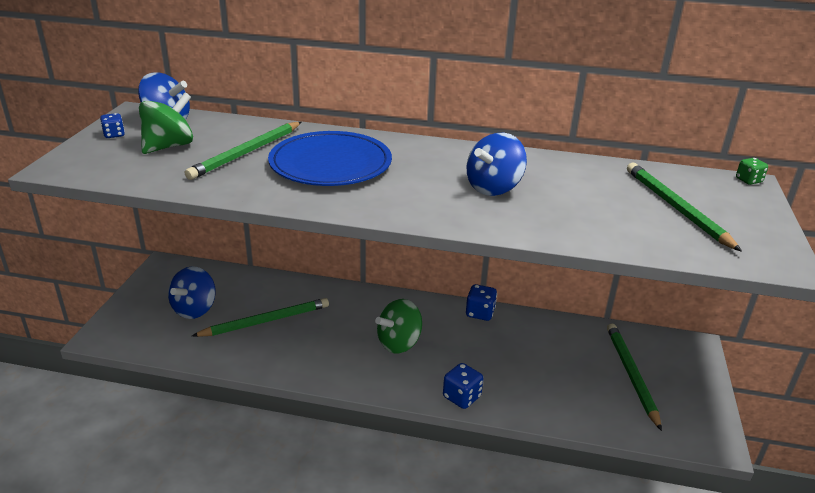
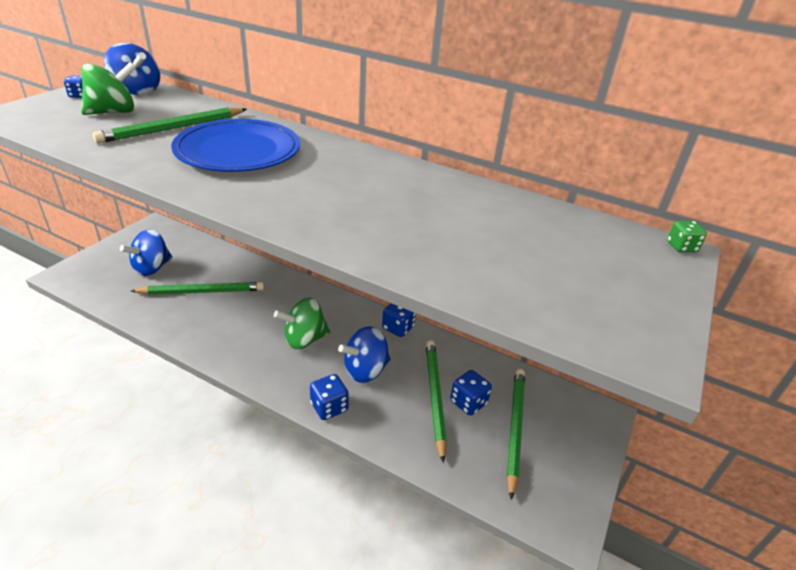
camera: 15 degrees right, 5 degrees up
blue spinning top [466,133,527,196] -> blue spinning top moved to [338,326,391,383]
green pencil [627,163,742,252] -> green pencil moved to [426,340,447,463]
none -> blue dice [450,370,492,415]

